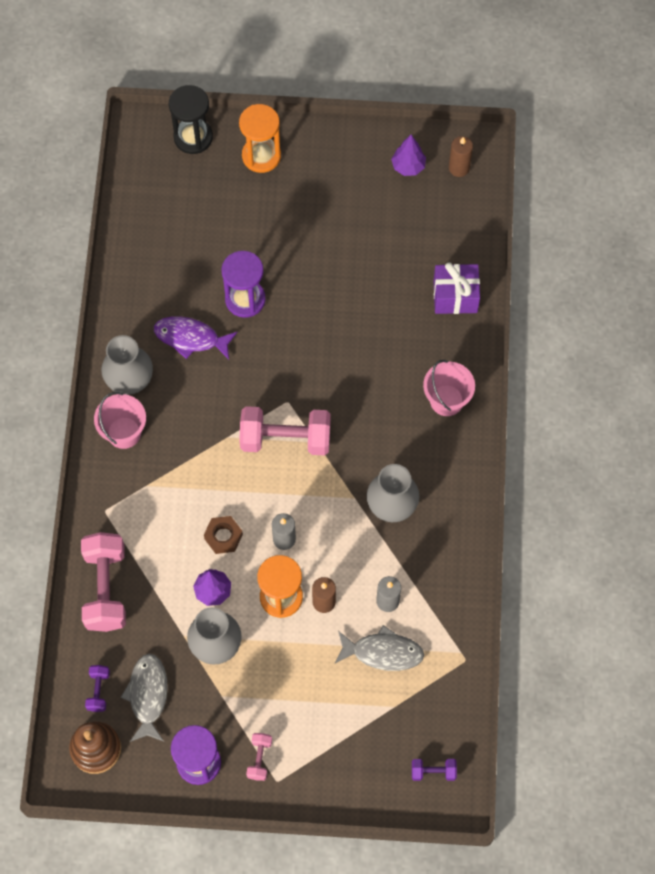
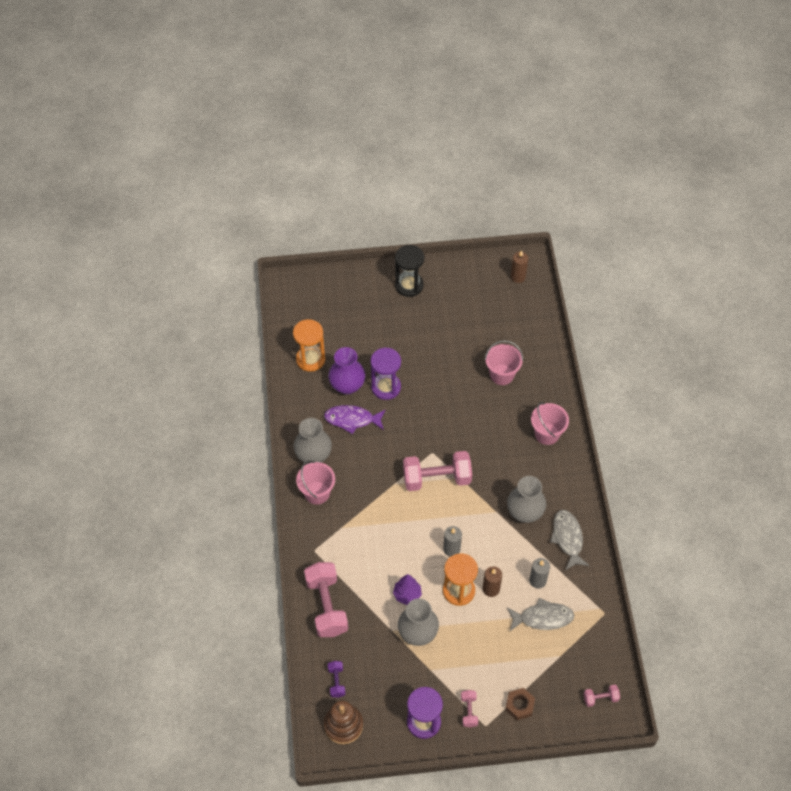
camera: 10 degrees left, 10 degrees down
grey fish [121,654,168,742] -> grey fish moved to [550,510,590,570]
black hourglass [169,85,213,154] -> black hourglass moved to [395,245,424,297]
brown nut [204,516,243,554] -> brown nut moved to [505,688,535,720]
orange hourglass [239,104,281,173] -> orange hourglass moved to [293,319,325,372]
purple tree [391,135,426,176] -> none
purple dumbbell [412,759,457,781] -> pink dumbbell [584,685,620,707]
purple gift [433,262,480,314] -> none
none -> purple vase [328,347,365,395]
none -> pink bucket [485,340,523,385]

